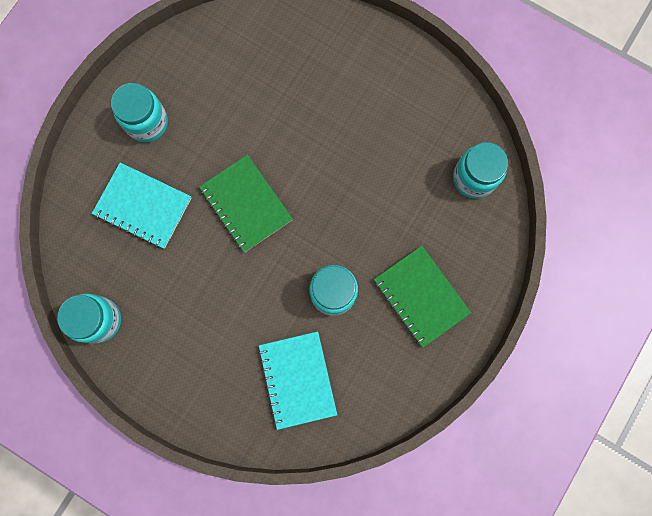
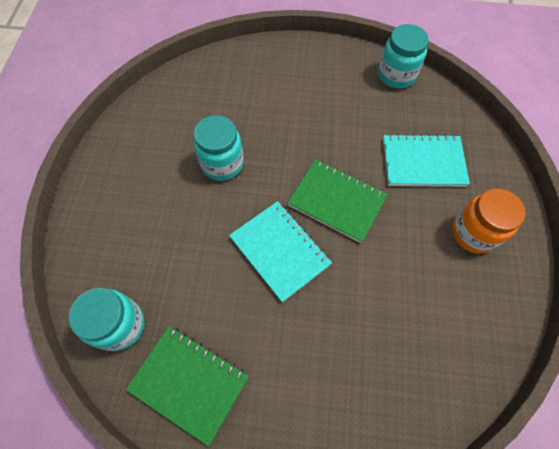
camera: 155 degrees right, 15 degrees down
turquoise jar [111,83,168,142] -> orange jar [452,189,526,253]
turquoise notebook [258,331,337,430] -> turquoise notebook moved to [229,201,332,302]
green notebook [374,246,471,348] -> green notebook moved to [126,326,249,447]

